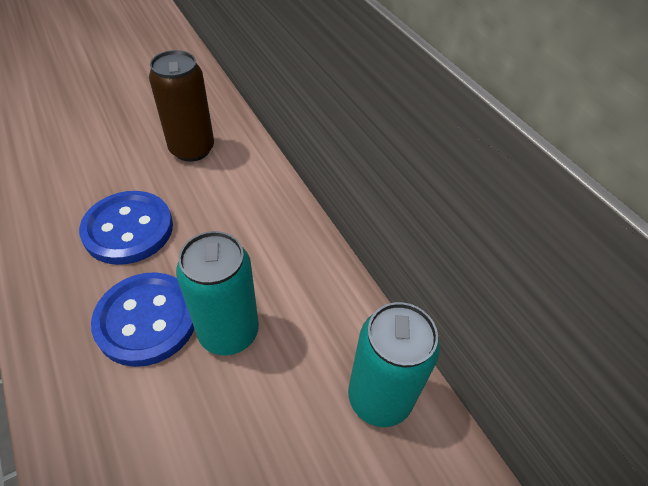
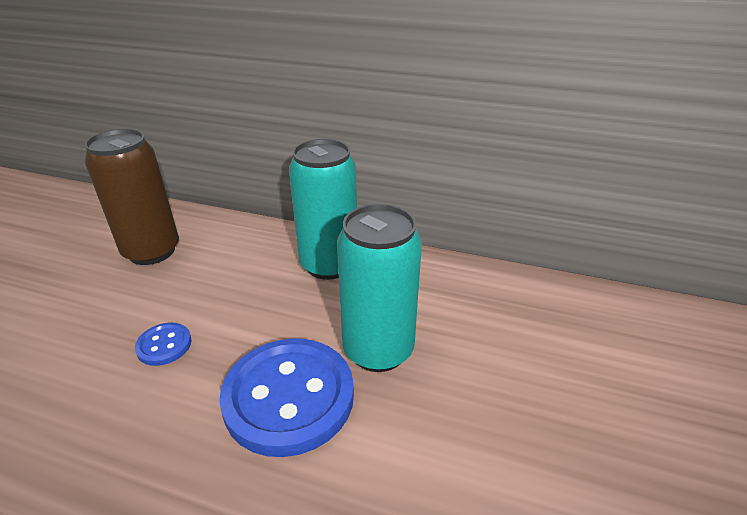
camera: 40 degrees left, 15 degrees down
blue button [79,191,173,265] -> blue button [135,323,191,366], size x0.45
turquoise can [348,302,440,427] -> turquoise can moved to [289,139,357,280]

